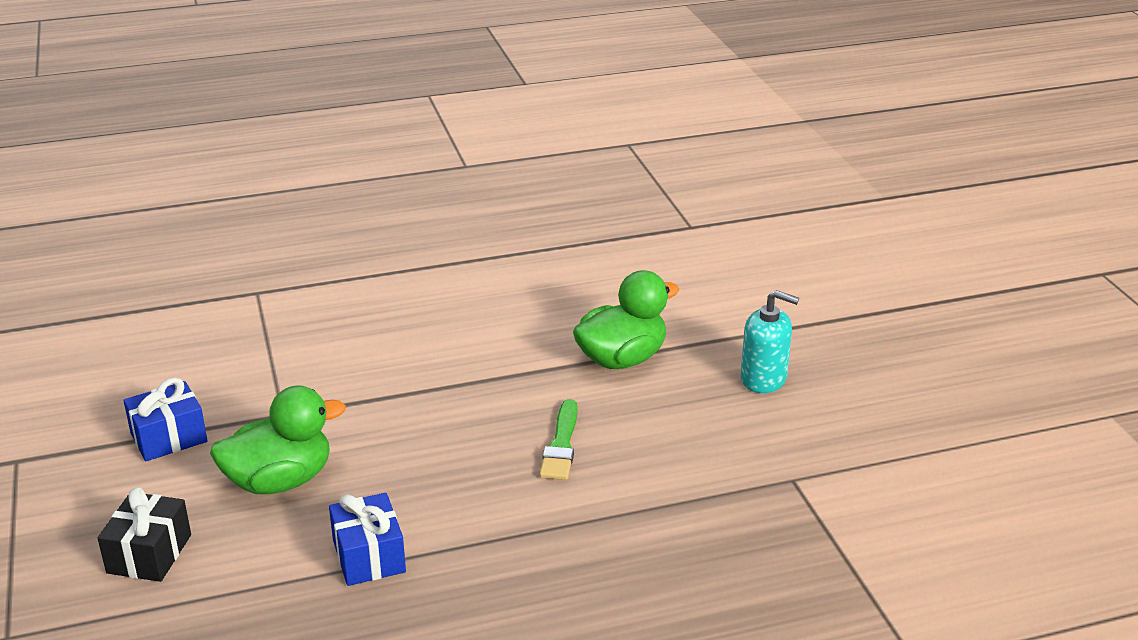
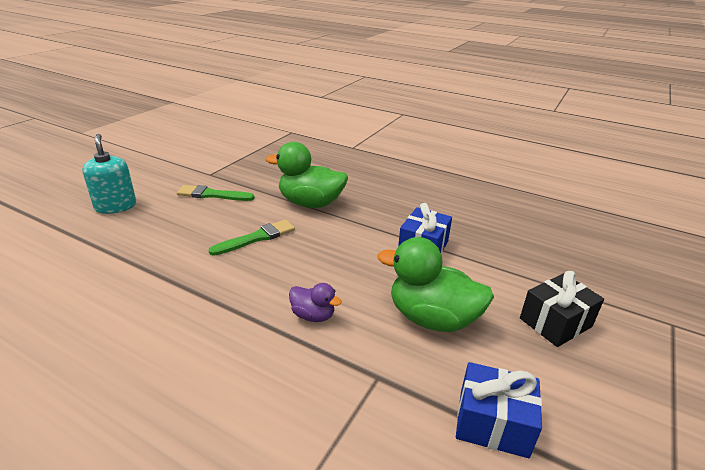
camera: 135 degrees left, 0 degrees up
green duck [573,270,679,369] -> green duck moved to [266,142,348,208]
none -> green brush [177,185,255,201]
none -> purple duck [289,283,342,322]

